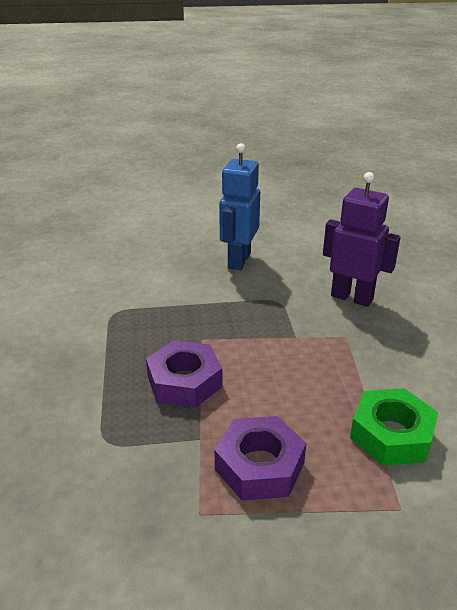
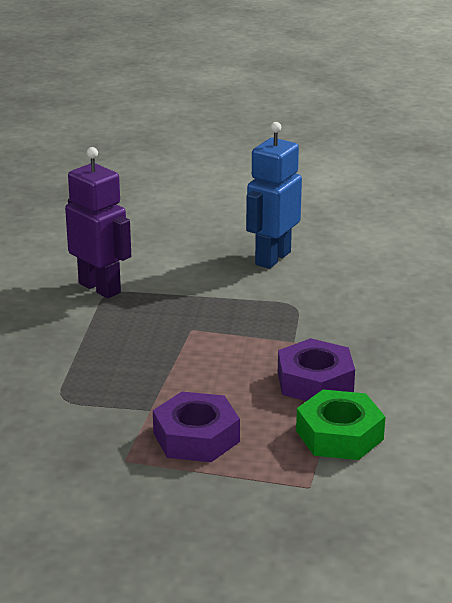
camera: 15 degrees right, 5 degrees down
purple nut [146,340,222,408] -> purple nut moved to [278,338,355,401]
purple robot [323,172,401,307] -> purple robot moved to [65,147,131,298]

